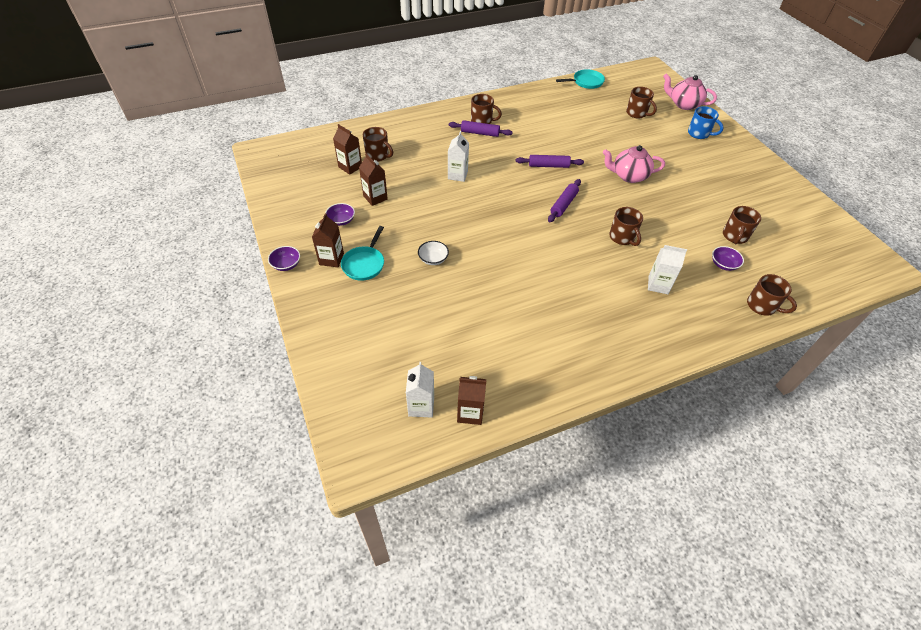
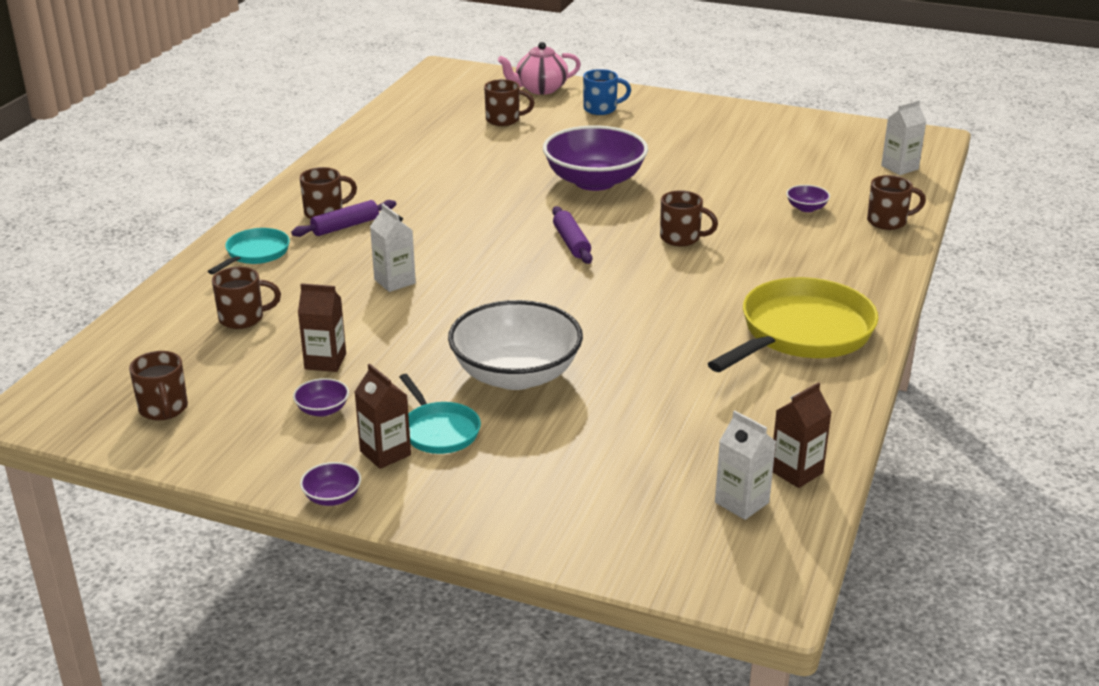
camera: 45 degrees left, 20 degrees down
brown carton [333,124,362,175] -> none
white bowl [418,241,449,265] -> white bowl [448,300,583,390], size x2.49
purple rolling pin [516,155,584,168] -> none
turquoise pan [556,69,605,89] -> turquoise pan moved to [208,228,290,274]
pink teapot [603,145,665,183] -> purple bowl [543,125,648,191]
white carton [648,245,687,294] -> white carton moved to [881,100,927,175]
brown mug [723,206,761,244] -> brown mug moved to [129,351,188,420]
none -> yellow pan [708,277,878,372]

